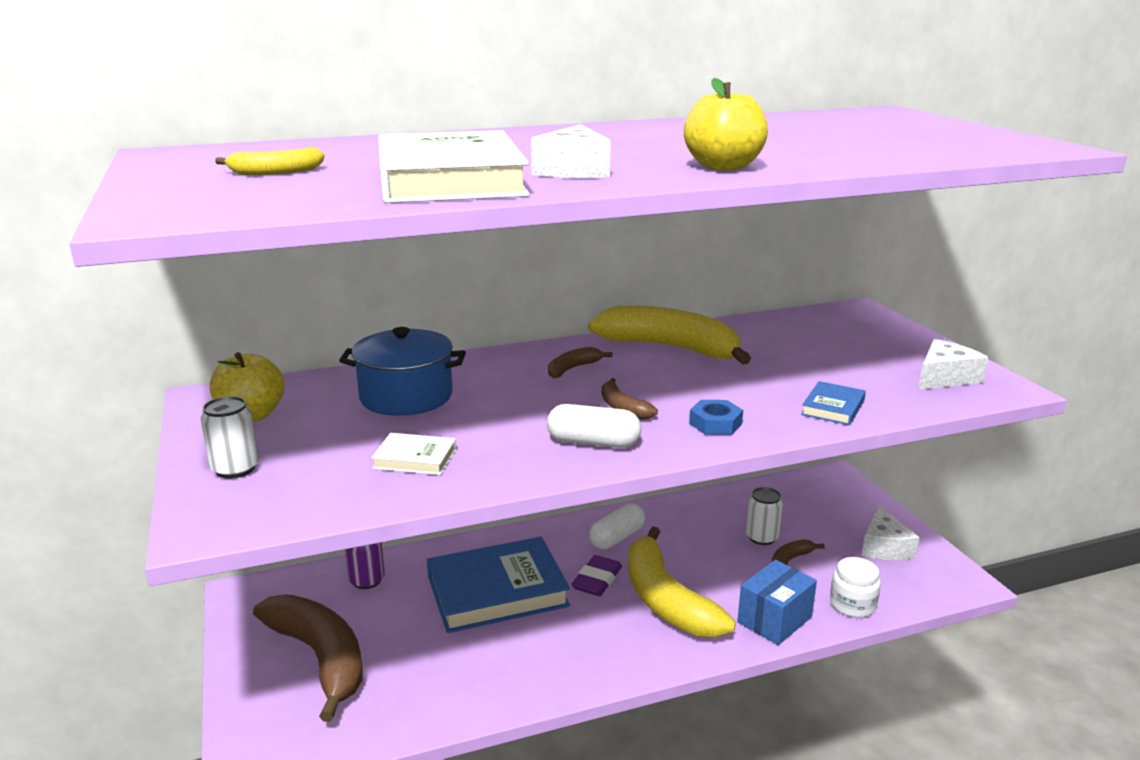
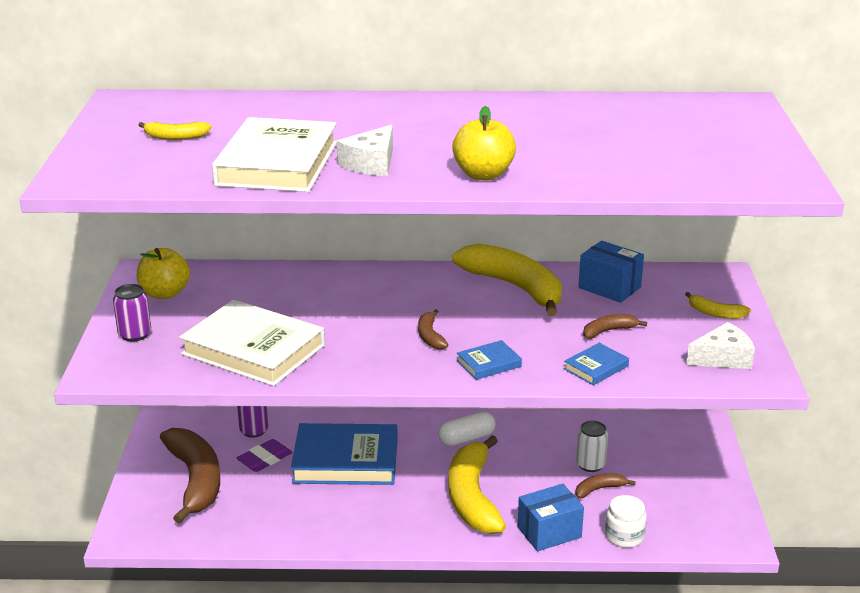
camera: 20 degrees right, 5 degrees up
white can [201,396,259,479] -> purple can [113,284,151,342]
blue pot [339,327,466,416] -> none
white book [371,433,456,475] -> white book [179,299,325,386], size x2.22
white capsule [547,404,641,448] -> none
brown banana [548,347,612,378] -> brown banana moved to [583,314,647,339]
purple eraser [571,555,622,596] -> purple eraser moved to [237,439,293,472]
blue nut [689,400,743,435] -> blue book [457,340,522,380]
white cheese [862,505,919,560] -> none
none -> blue box [579,241,644,303]
none -> yellow banana [685,292,751,319]

